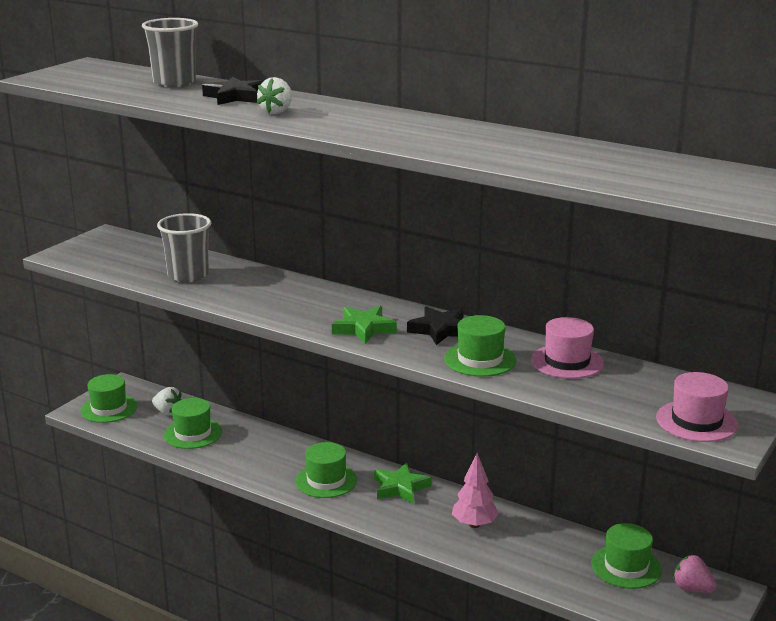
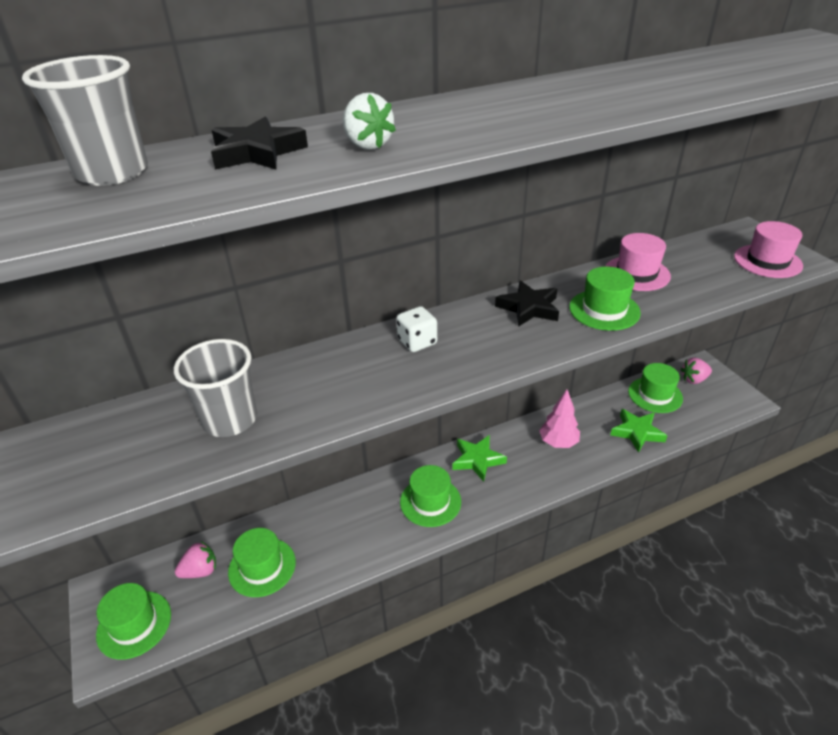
camera: 55 degrees left, 15 degrees up
white strawberry [152,387,183,416] -> pink strawberry [175,541,216,578]
green star [332,306,397,344] -> green star moved to [610,409,667,453]
none -> white dice [396,306,437,352]

